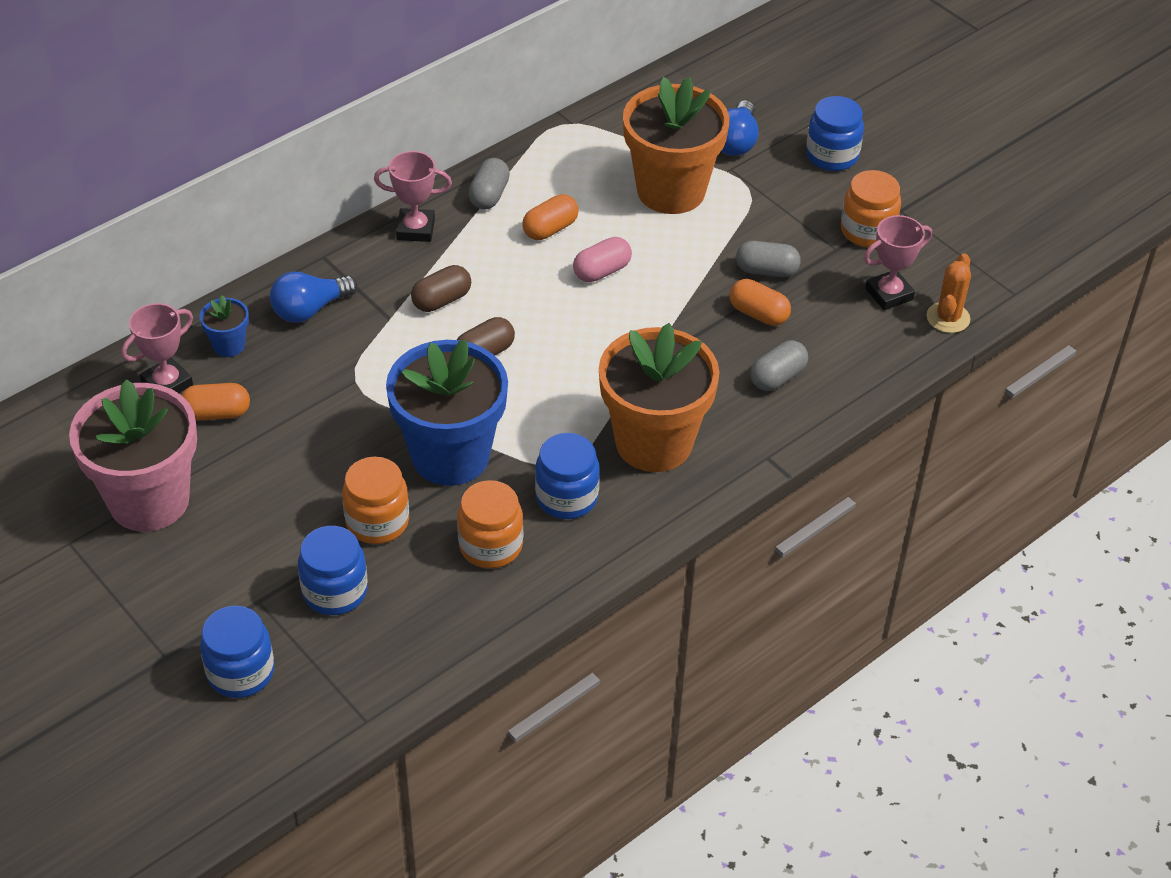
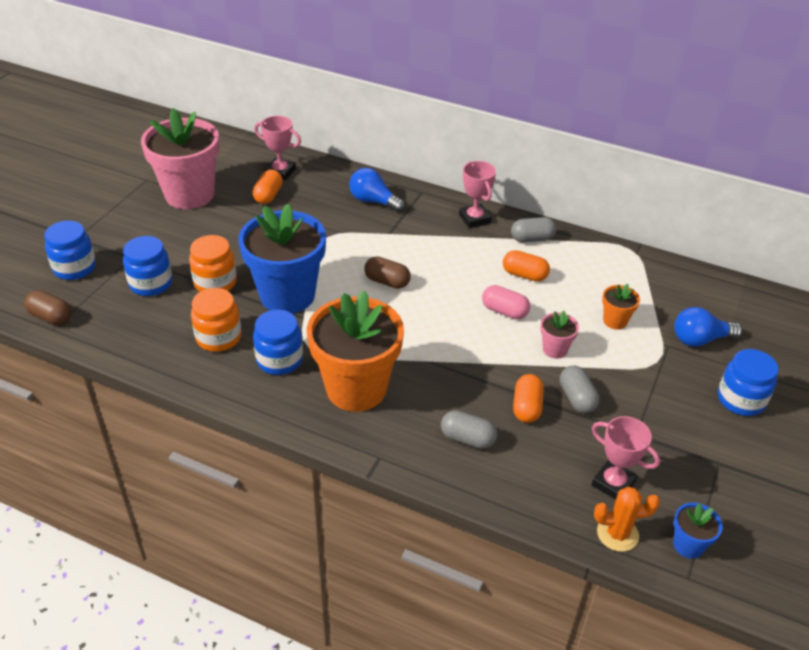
camera: 65 degrees right, 5 degrees down
orange capsule [182,383,250,420] -> orange capsule turned 45 degrees clockwise [253,169,283,204]
blue flower pot [199,295,249,357] -> blue flower pot moved to [673,502,723,559]
brown capsule [411,265,471,312] -> brown capsule moved to [24,290,71,325]
orange flower pot [623,77,729,214] -> orange flower pot [602,284,640,330], size x0.43
orange jar [841,170,901,247] -> none
none -> pink flower pot [540,311,579,359]

